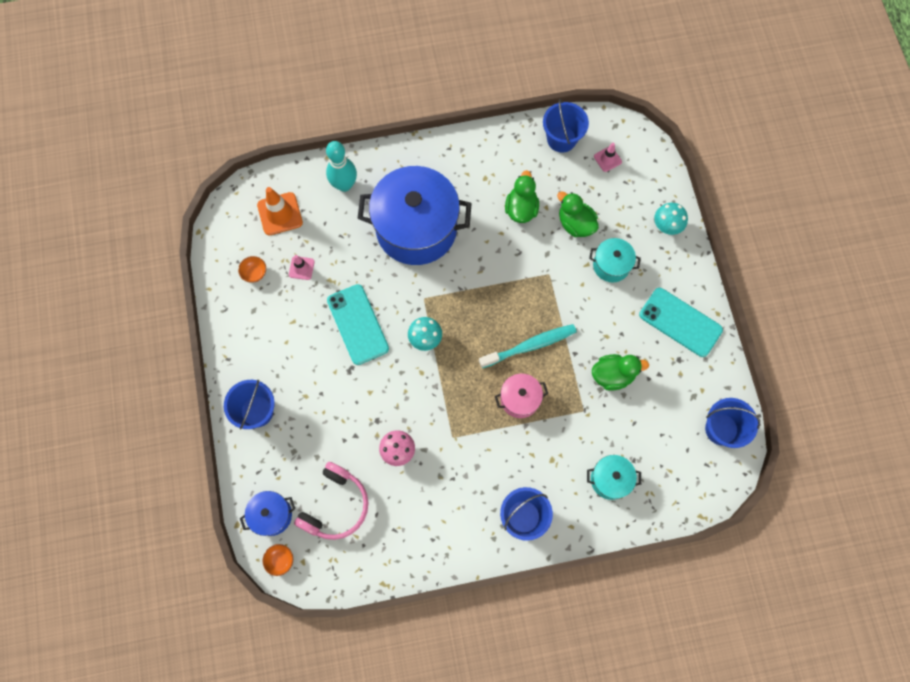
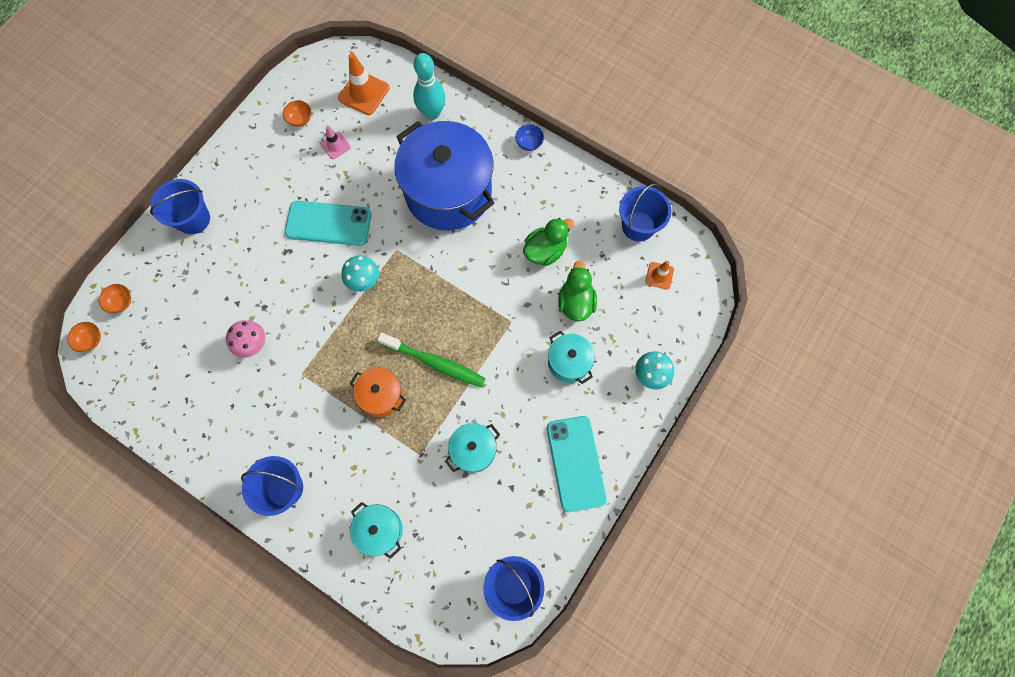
camera: 45 degrees right, 0 degrees up
blue pot [240,491,296,536] -> orange bowl [99,284,131,313]
pink headphones [294,462,368,540] -> none
turquoise phone [327,284,389,365] -> turquoise phone turned 75 degrees clockwise [285,201,372,246]
turquoise toothbrush [479,324,577,368] -> green toothbrush [377,332,486,387]
pink pot [495,374,548,418] -> orange pot [350,368,406,417]
green duck [592,354,649,391] -> turquoise pot [445,423,500,473]
pink traffic cone [594,143,622,172] -> orange traffic cone [645,261,674,290]
none -> blue bowl [515,124,544,151]

